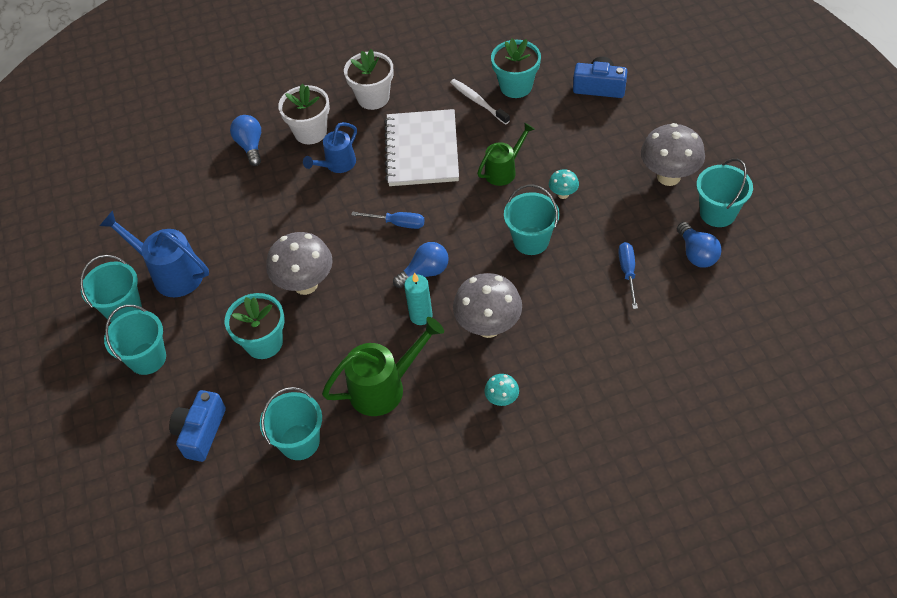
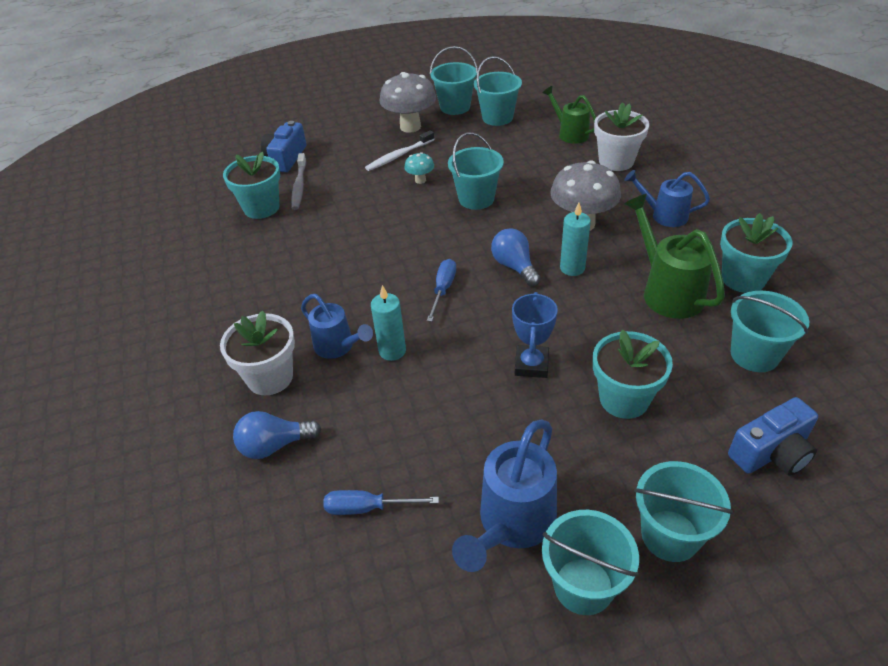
camera: 90 degrees left, 10 degrees down
blue camera [169,390,226,462] -> blue camera turned 45 degrees counterclockwise [728,397,818,476]
grey mushroom [266,232,333,295] -> blue trophy [512,292,558,378]
white flower pot [344,49,394,110] -> white flower pot moved to [594,102,649,171]
white notebook [384,109,459,186] -> none
white toothbrush [450,79,510,125] -> white toothbrush moved to [365,130,434,171]
green watering can [477,122,535,186] -> green watering can moved to [542,86,596,144]
turquoise mushroom [484,374,519,406] -> blue watering can [624,170,710,227]
blue screwdriver [618,242,638,309] -> blue screwdriver moved to [324,490,439,515]
blue light bulb [677,222,722,267] -> turquoise bucket [474,56,522,126]
none -> grey toothbrush [291,153,306,210]
none -> turquoise candle [371,285,406,361]
none -> turquoise flower pot [720,213,792,293]

